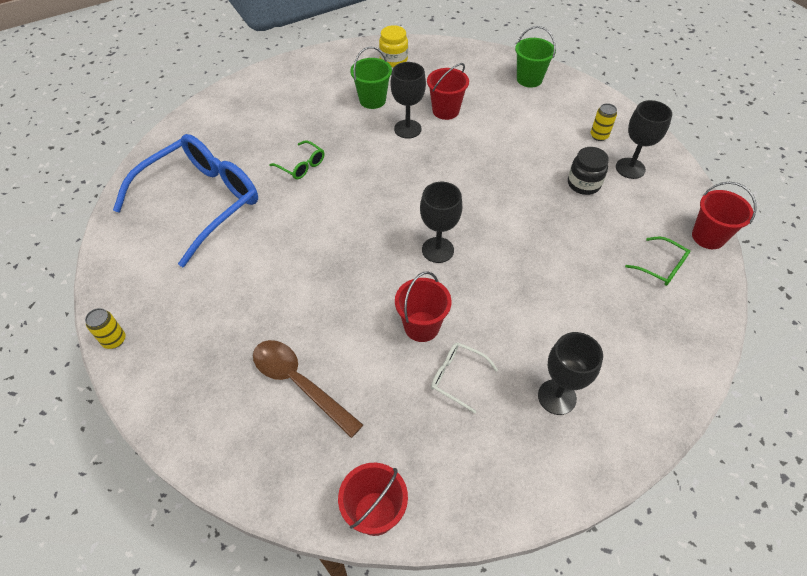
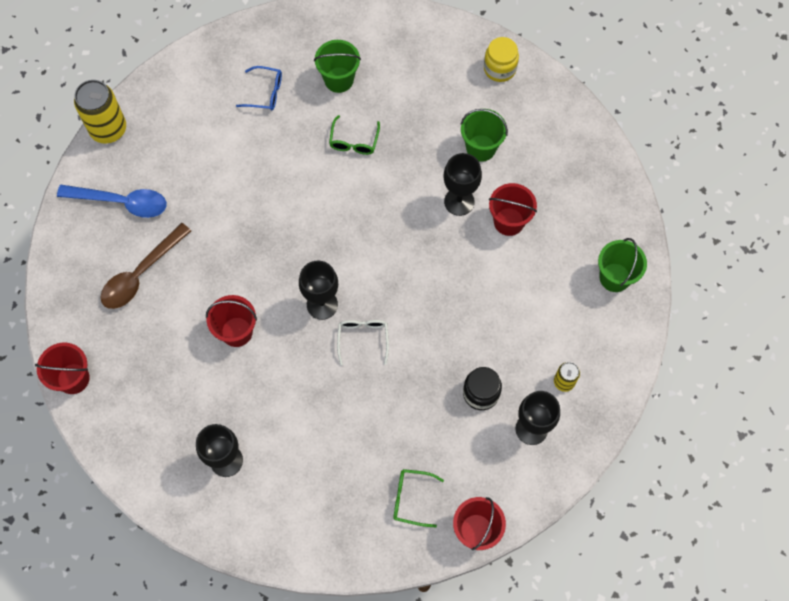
camera: 60 degrees right, 15 degrees up
yellow can [85,308,125,349] -> yellow can [74,80,126,144], size x1.91
blue glasses [113,134,258,267] -> blue glasses [236,66,282,110], size x0.40
brown spoon [253,340,363,438] -> brown spoon turned 150 degrees counterclockwise [101,223,191,309]
yellow jar [379,25,408,67] -> yellow jar moved to [484,37,519,82]
white glasses [431,343,498,414] -> white glasses moved to [337,320,389,365]
green glasses [625,236,690,286] -> green glasses turned 90 degrees clockwise [393,469,444,527]
none -> blue spoon [57,185,167,218]
none -> green bucket [314,40,361,93]

